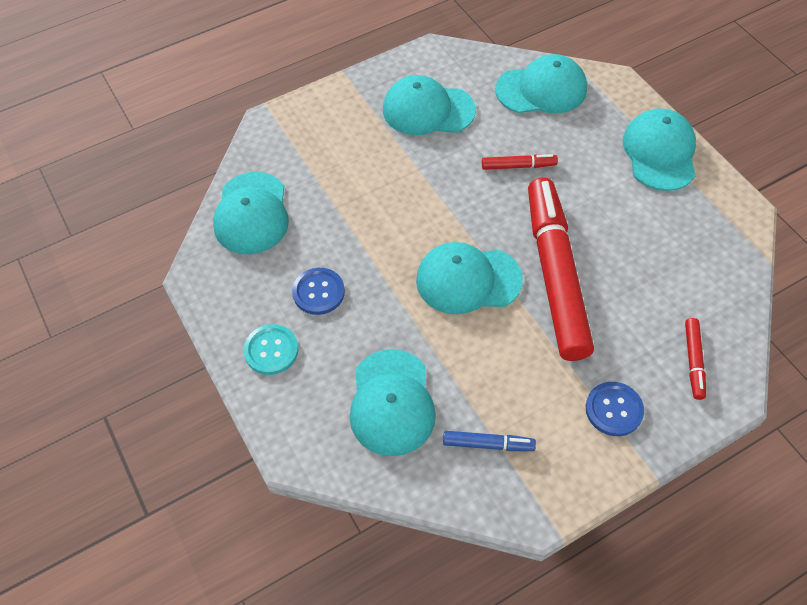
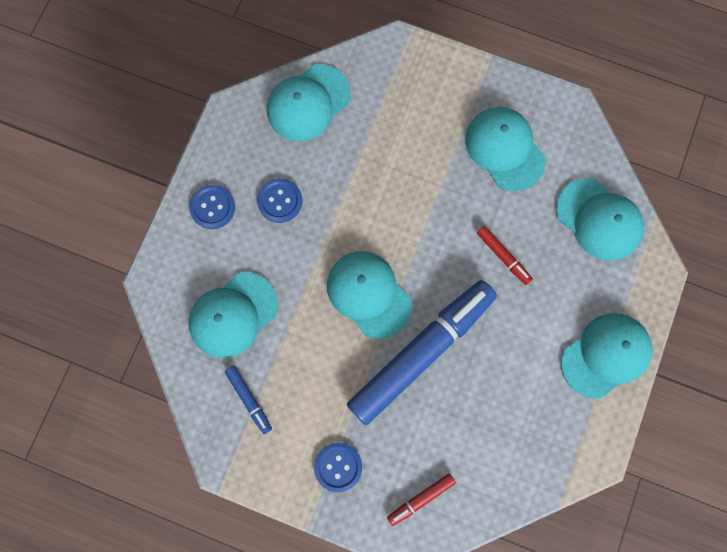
camera: 50 degrees right, 20 degrees up
turquoise button [243,324,299,375] -> blue button [189,184,235,229]
red marker [528,177,594,361] -> blue marker [347,280,497,425]

